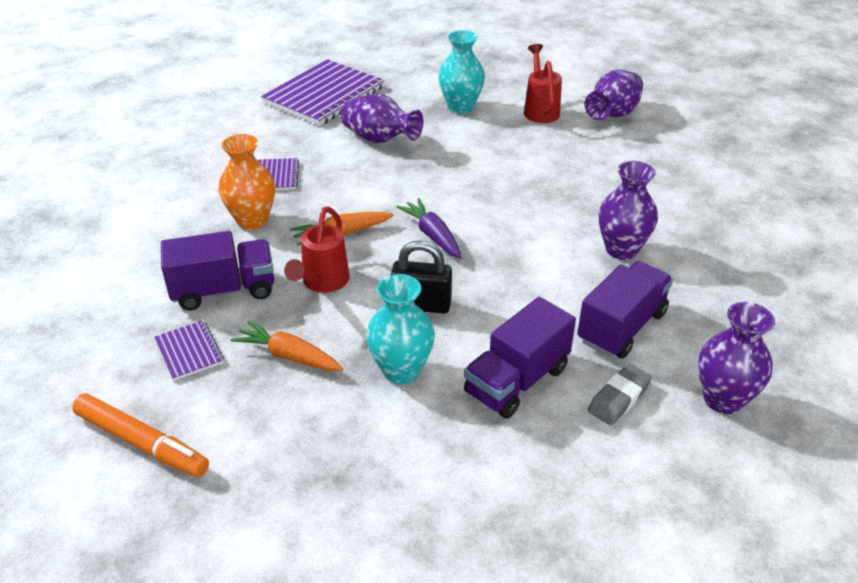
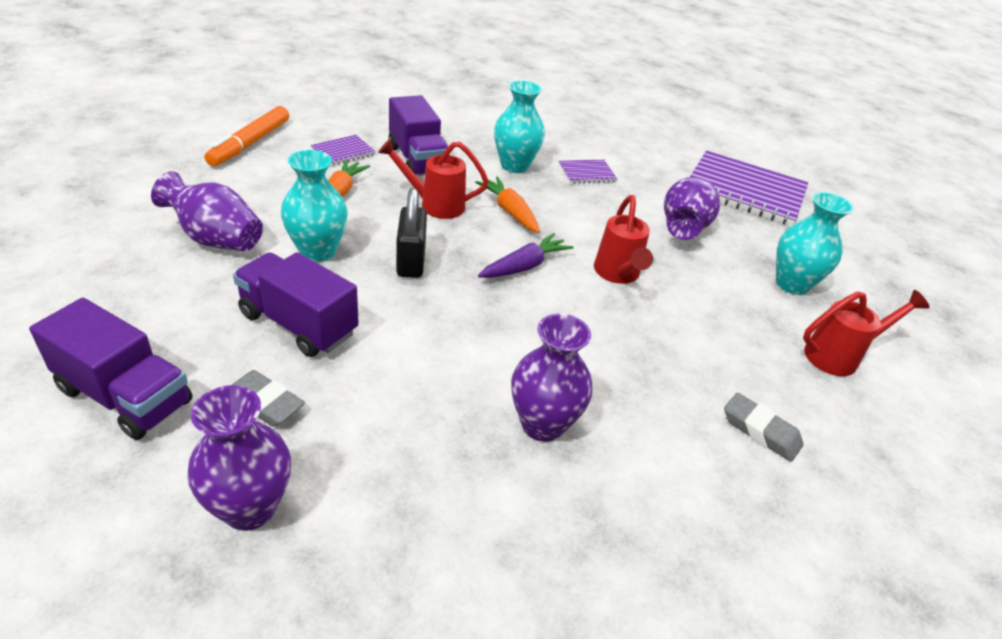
camera: 75 degrees right, 0 degrees up
orange vase [218,134,275,230] -> turquoise vase [494,80,545,173]
purple truck [577,261,673,359] -> purple truck moved to [29,298,193,440]
purple vase [585,70,643,120] -> purple vase moved to [151,171,263,252]
none -> red watering can [594,195,653,284]
none -> grey eraser [724,393,804,462]

